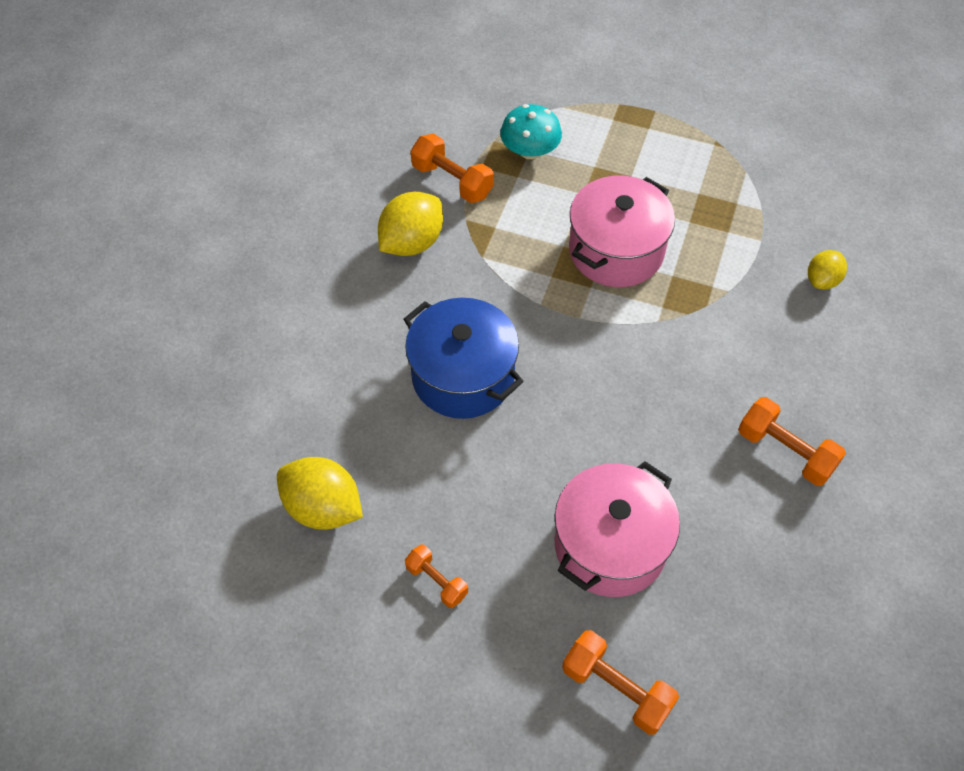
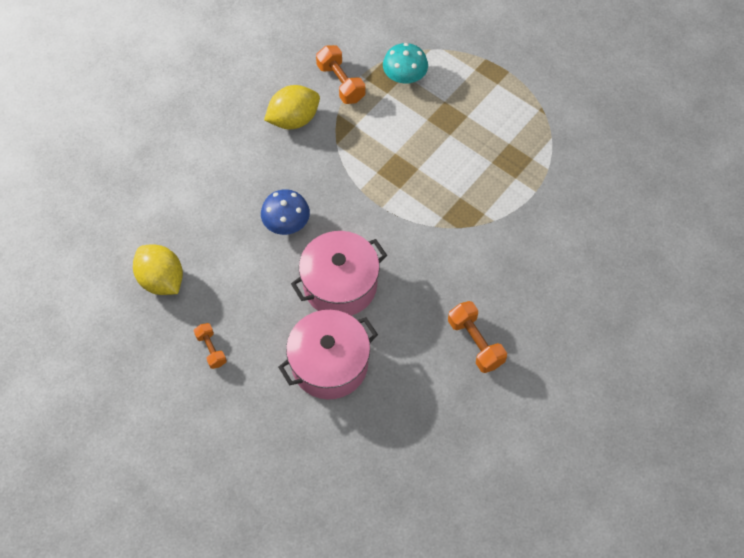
camera: 20 degrees right, 5 degrees up
blue pot [404,298,524,419] -> blue mushroom [261,189,310,235]
orange dumbbell [562,630,679,735] -> none
pink pot [569,176,675,287] -> pink pot moved to [291,231,387,316]
yellow lemon [808,250,847,289] -> none

